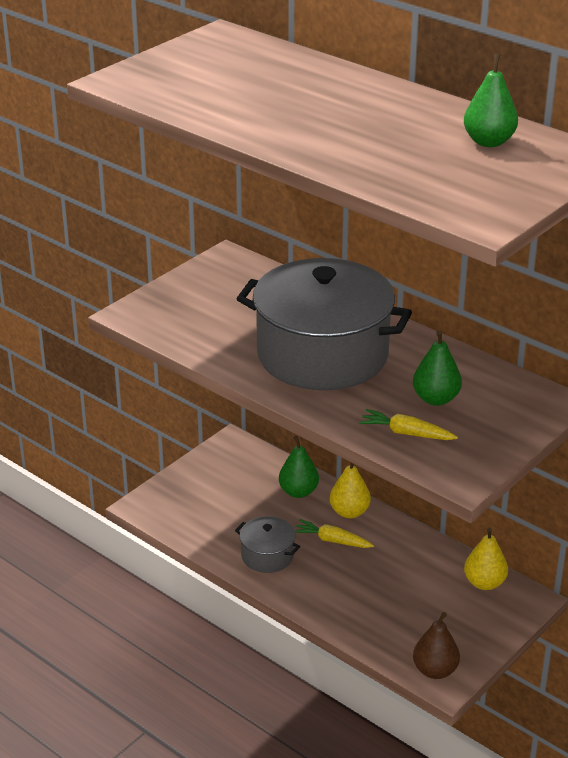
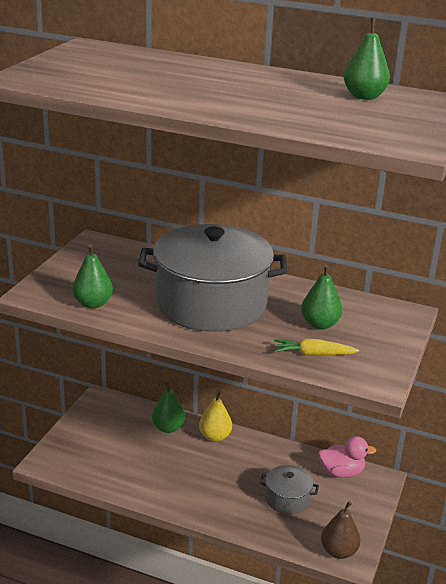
camera: 20 degrees left, 5 degrees down
grey pot [235,516,300,573] -> grey pot moved to [260,465,319,514]
yellow carrot [294,519,374,548] -> none
yellow pear [464,528,508,590] -> pink duck [318,436,376,478]
none -> green pear [72,244,113,308]

